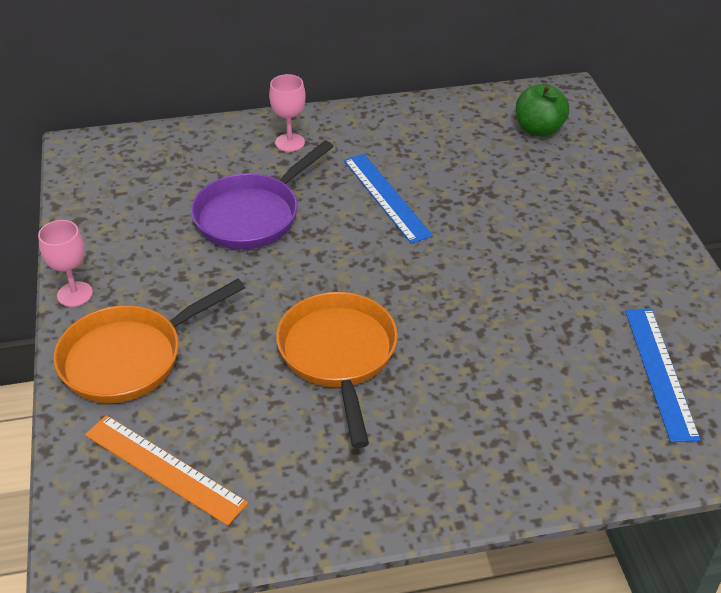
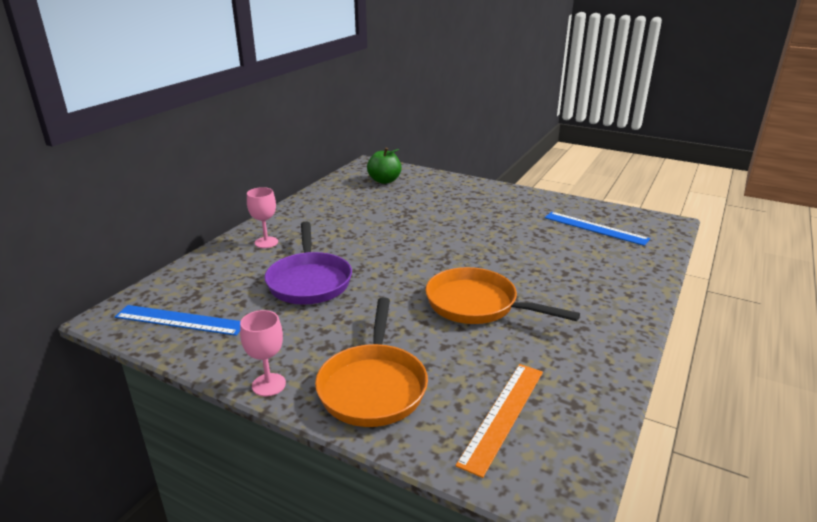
camera: 50 degrees left, 15 degrees down
orange ruler [85,415,248,526] -> orange ruler turned 45 degrees counterclockwise [455,364,543,478]
blue ruler [344,154,433,244] -> blue ruler moved to [115,305,241,336]

